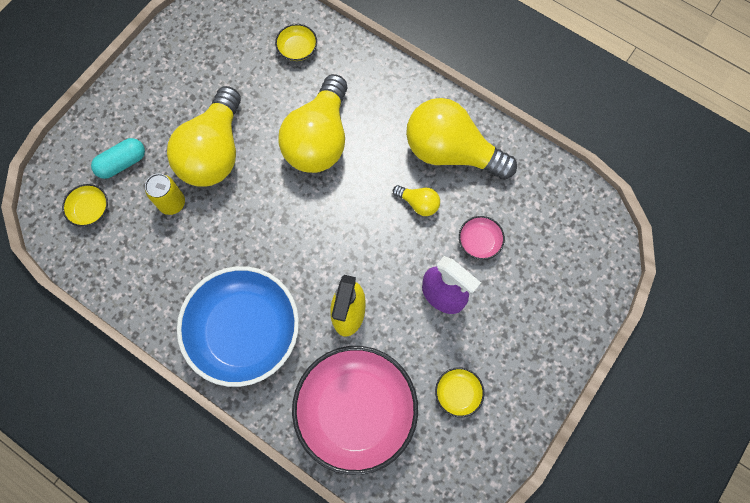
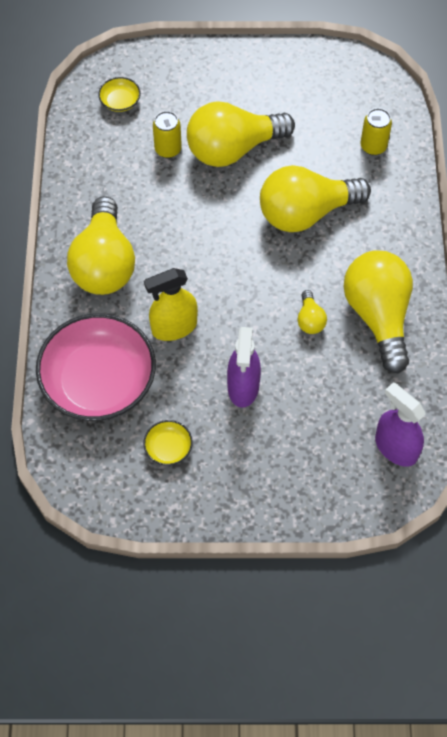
camera: 55 degrees right, 10 degrees down
turquoise capsule [91,138,145,179] -> none
blue bowl [177,266,299,387] -> yellow light bulb [67,196,135,295]
yellow bowl [275,24,317,61] -> yellow can [361,108,392,155]
pink bowl [459,216,505,260] -> none
none -> purple spray bottle [375,382,426,467]

